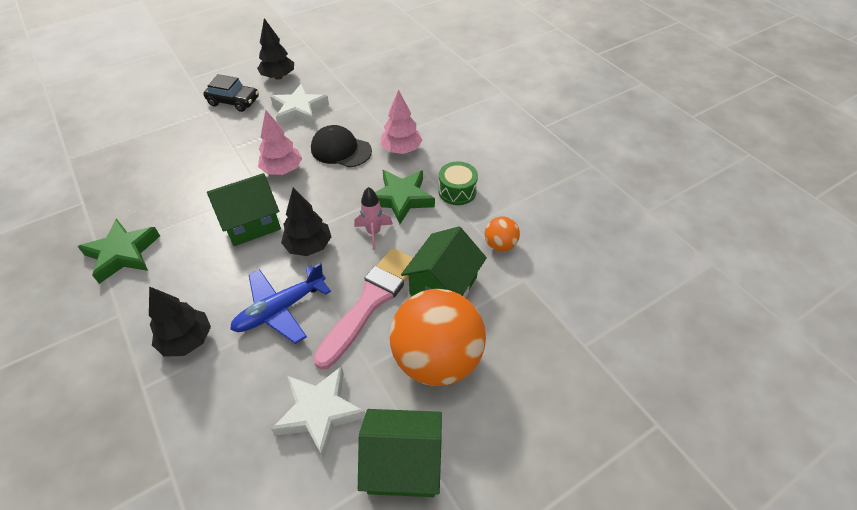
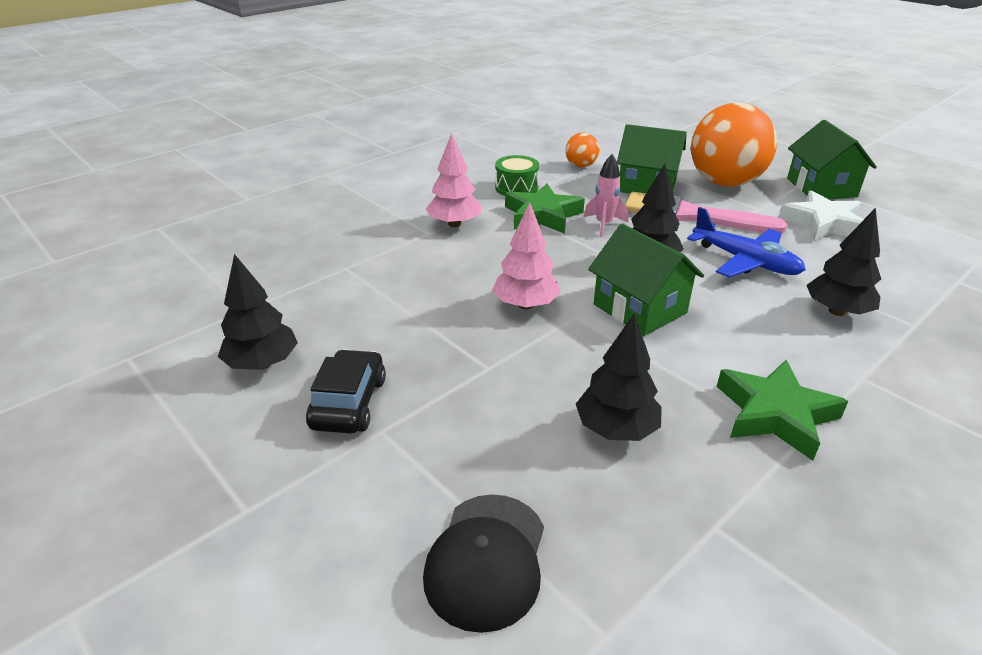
camera: 100 degrees left, 15 degrees down
white star [270,84,329,125] -> none
black cap [311,125,372,167] -> black cap moved to [423,494,544,633]
none -> black tree [576,314,662,441]

